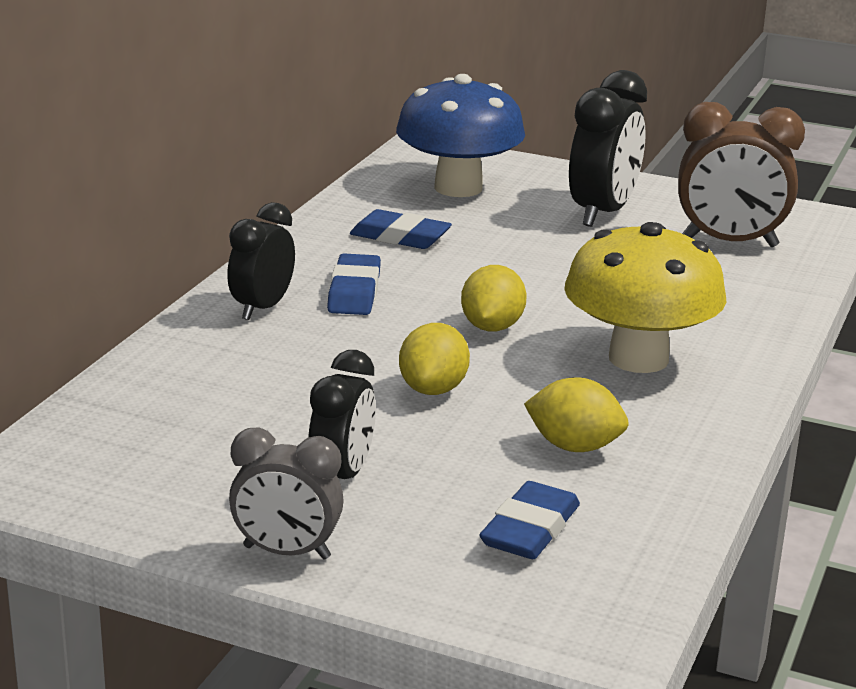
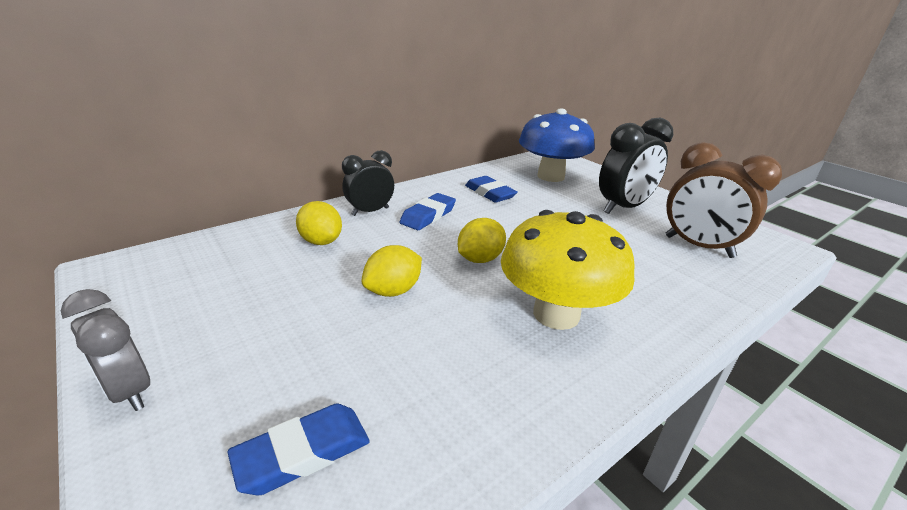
camera: 30 degrees right, 5 degrees up
black clock [308,350,376,479] -> none
yellow lemon [524,377,628,452] -> yellow lemon moved to [296,201,342,245]

